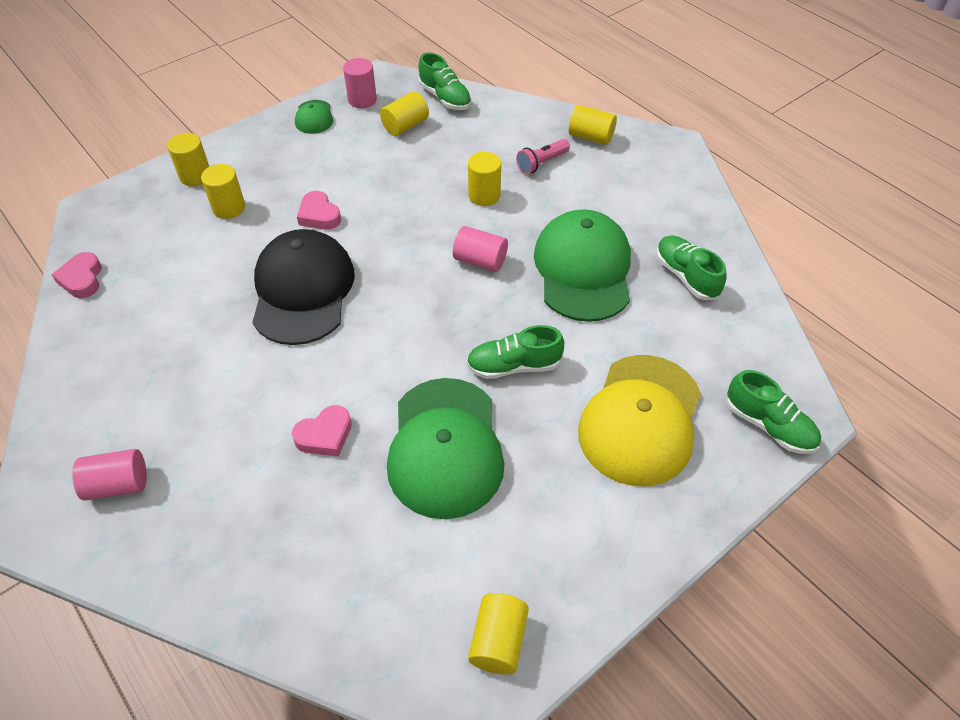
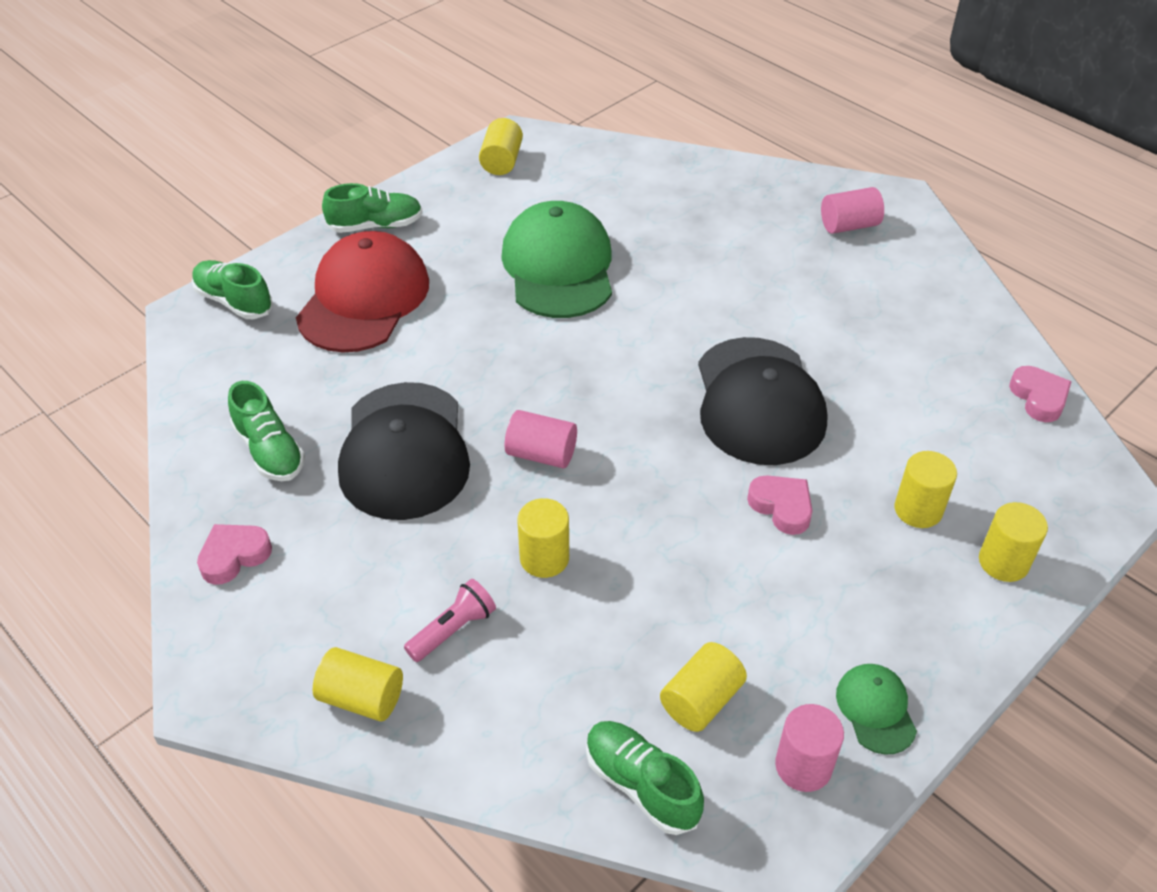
camera: 175 degrees right, 5 degrees down
pink heart [292,405,352,457] -> pink heart moved to [197,524,272,585]
green shoe [466,325,564,379] -> green shoe moved to [322,183,423,233]
green cap [534,209,631,322] -> black cap [338,382,470,520]
yellow cap [578,355,701,486] -> red cap [296,231,429,352]

